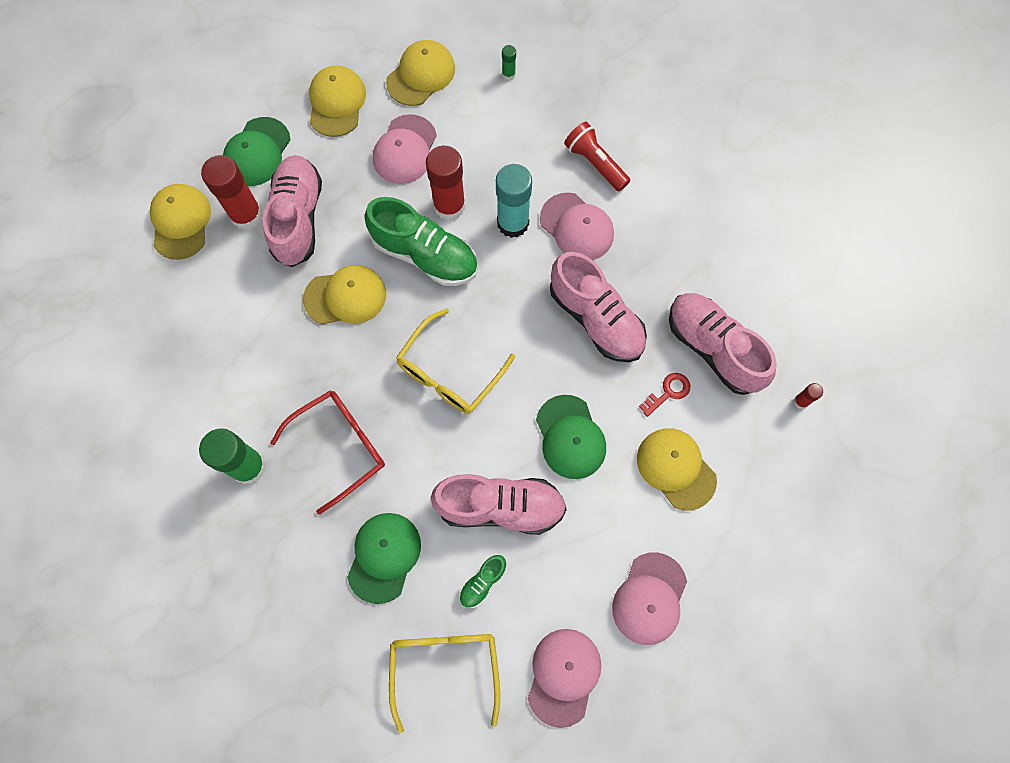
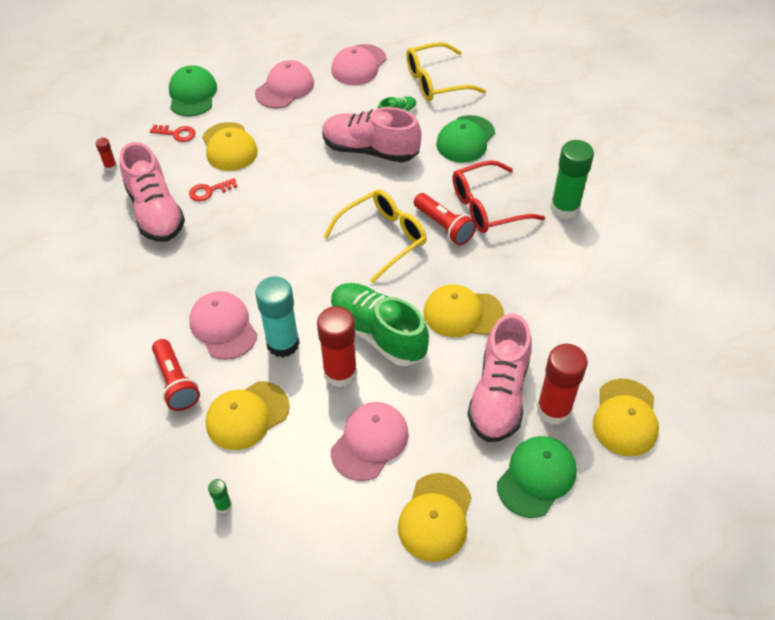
camera: 165 degrees left, 20 degrees down
yellow cap [386,40,455,106] -> yellow cap moved to [206,381,290,450]
yellow glasses [389,634,500,733] -> yellow glasses turned 60 degrees clockwise [406,42,486,101]
green cap [536,395,606,479] -> green cap moved to [169,65,217,116]
pink shoe [550,252,647,362] -> none
none -> red key [150,125,195,142]
none -> red flashlight [414,193,476,245]

